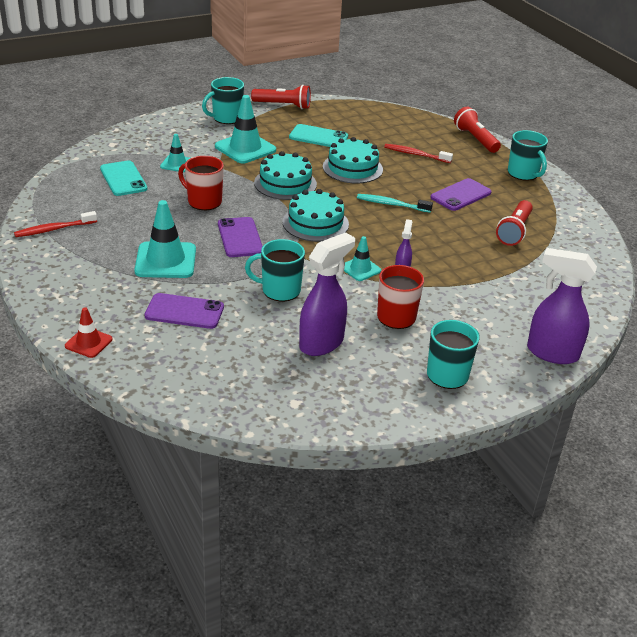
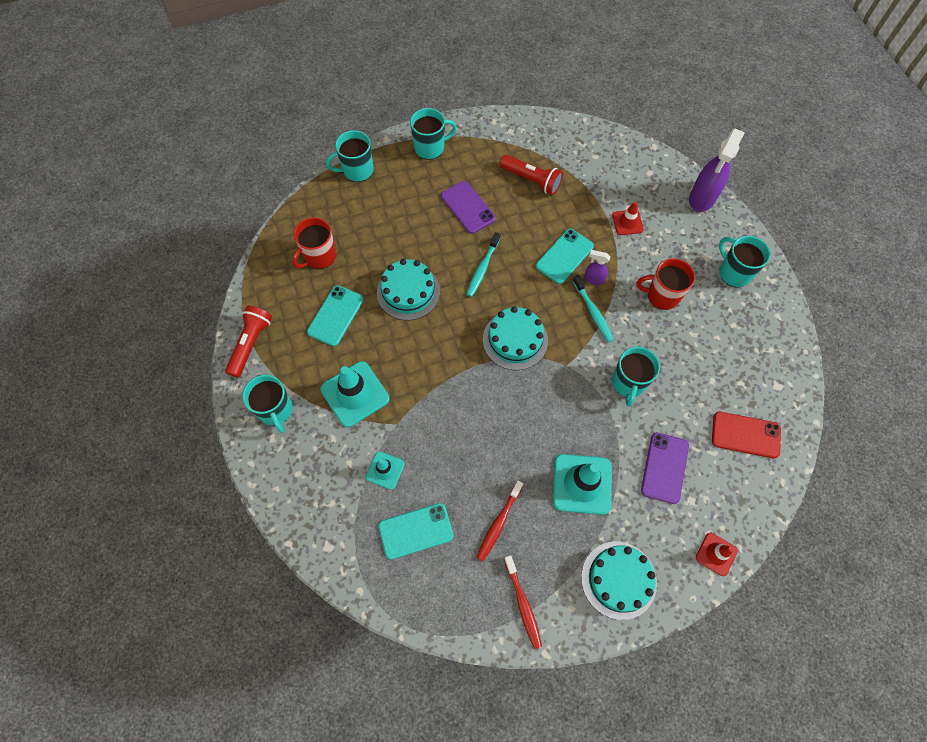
camera: 80 degrees left, 30 degrees up
red mug [178,156,224,210] -> red mug moved to [292,217,336,269]
purple phone [218,217,263,257] -> none
turquoise cake [254,151,317,200] -> turquoise cake moved to [581,542,657,620]
purple spray bottle [299,232,355,356] -> none
turquoise traffic cone [344,236,381,281] -> turquoise toothbrush [573,275,614,342]
red toothbrush [384,144,453,163] -> red toothbrush moved to [476,481,523,561]
red flashlight [454,107,501,153] -> turquoise mug [326,130,373,182]
none -> turquoise phone [536,229,594,284]
none -> red traffic cone [612,202,644,235]
none -> red phone [712,412,781,459]

